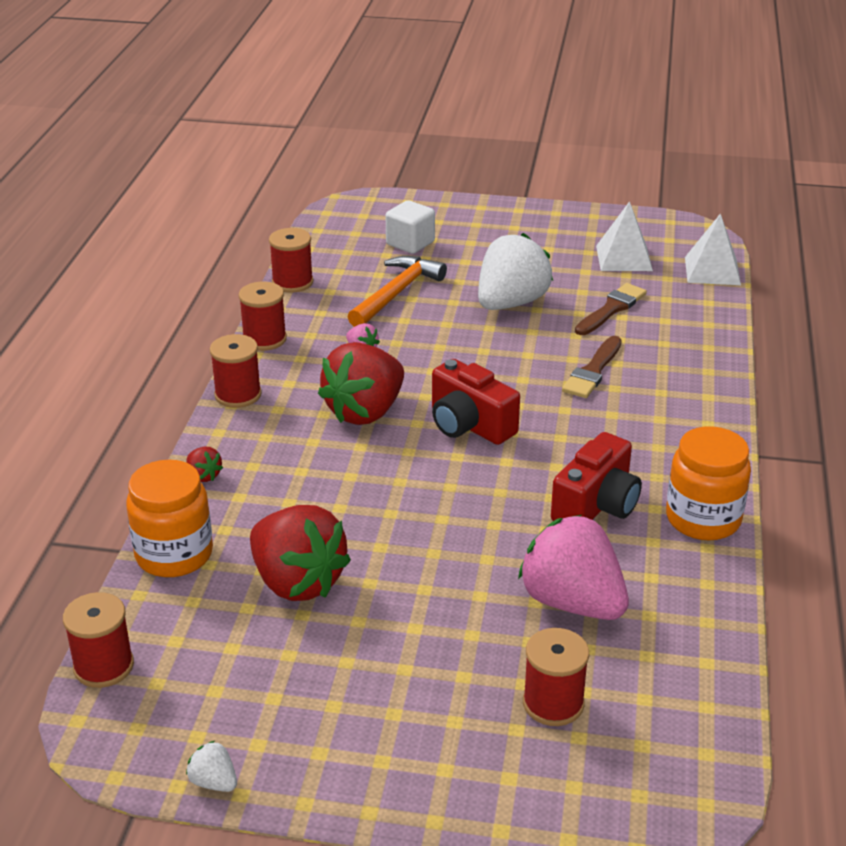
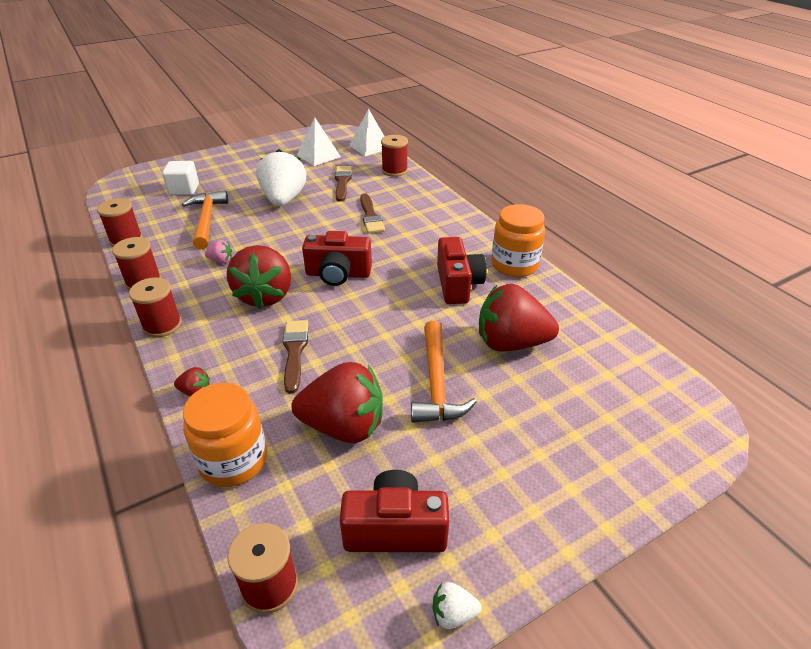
camera: 40 degrees left, 5 degrees up
pink strawberry [518,515,629,620] -> red strawberry [479,284,559,351]
red spool [523,628,589,726] -> red spool moved to [381,135,408,177]
none -> brown brush [283,320,308,394]
none -> red camera [340,470,449,552]
none -> orange hammer [411,321,477,423]

